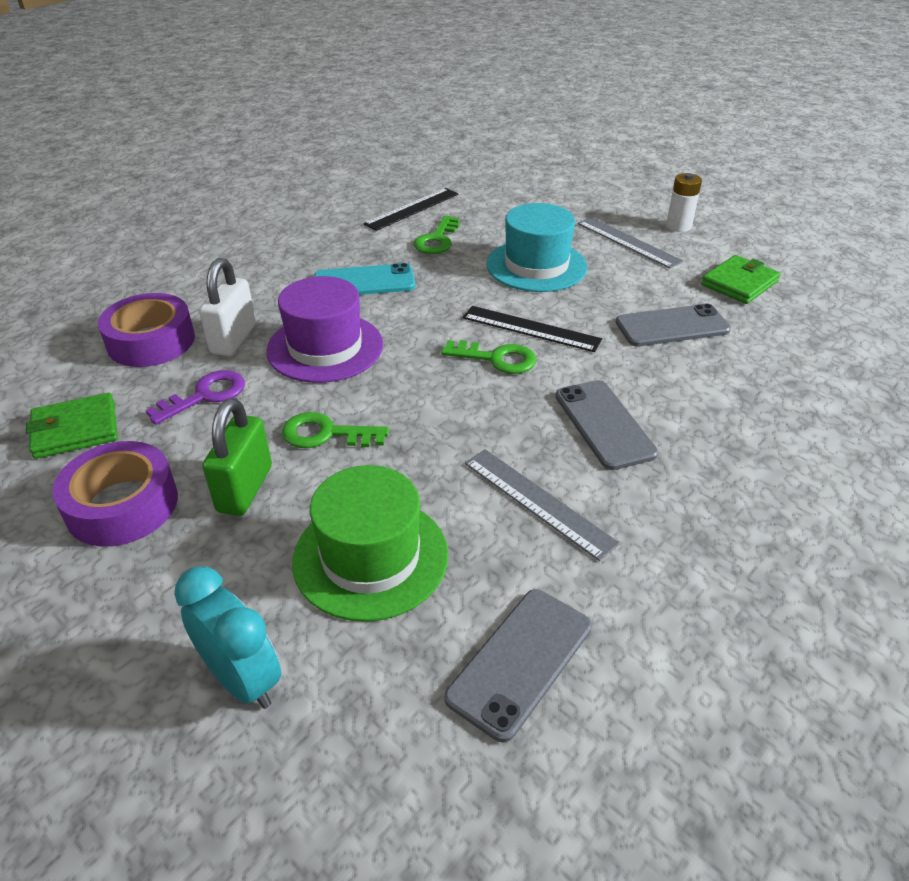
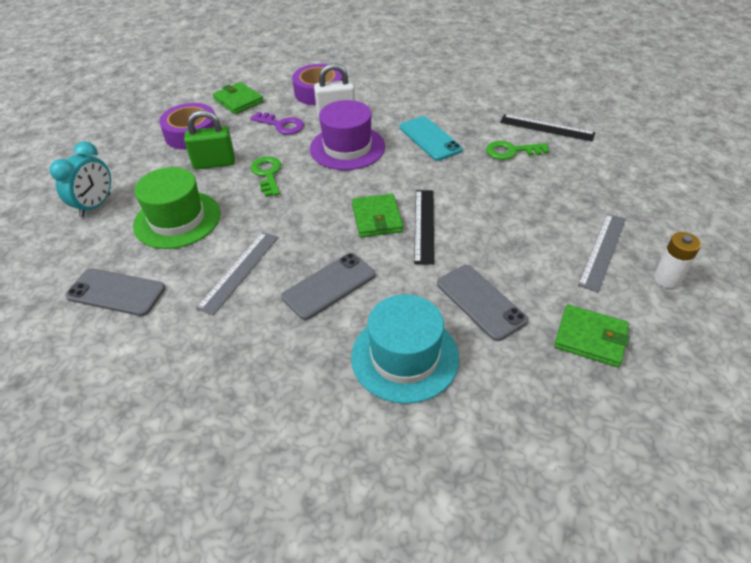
camera: 70 degrees right, 5 degrees up
green key [441,340,536,374] -> green wallet [352,194,403,238]
turquoise hat [486,203,587,292] -> turquoise hat moved to [351,294,459,404]

